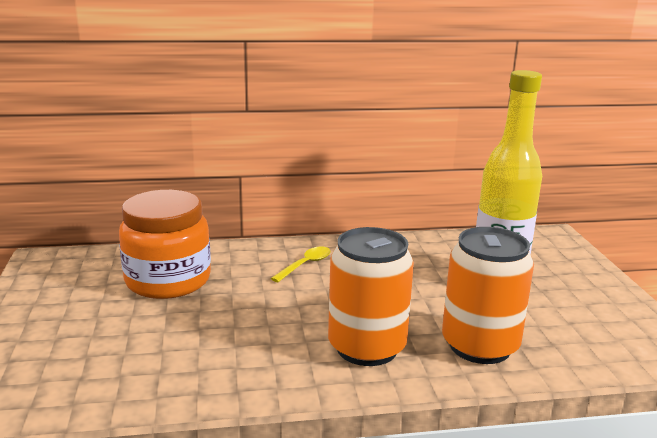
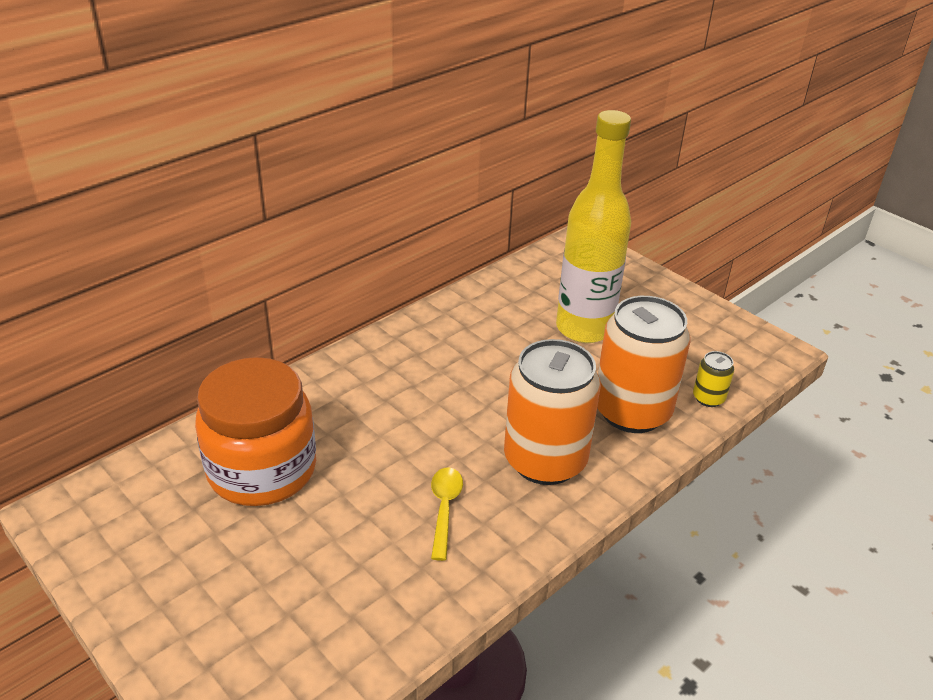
camera: 35 degrees left, 15 degrees up
yellow spoon [271,246,331,282] -> yellow spoon moved to [431,467,463,561]
none -> yellow can [693,351,734,407]

